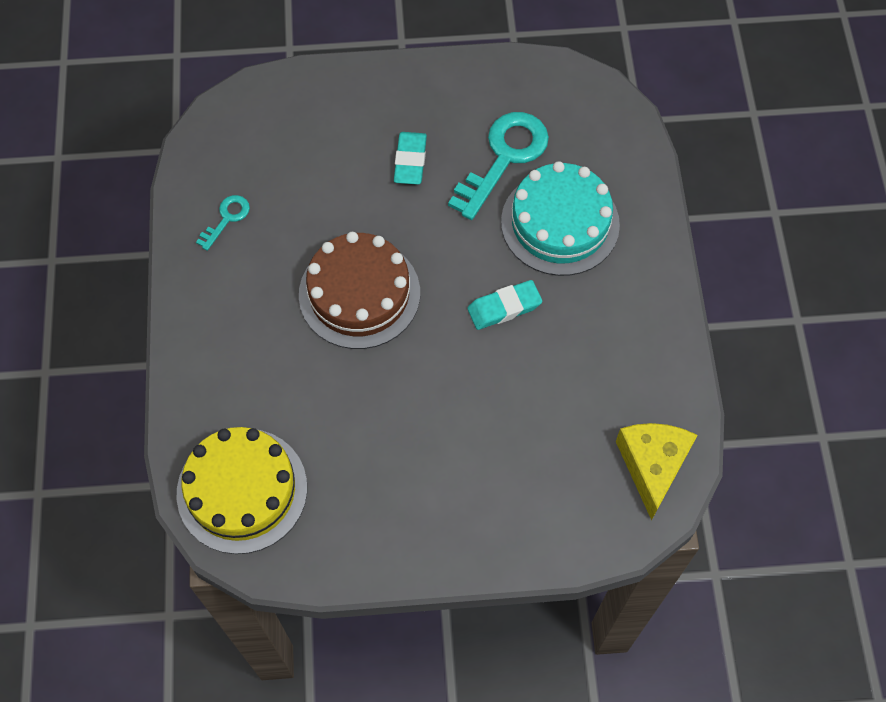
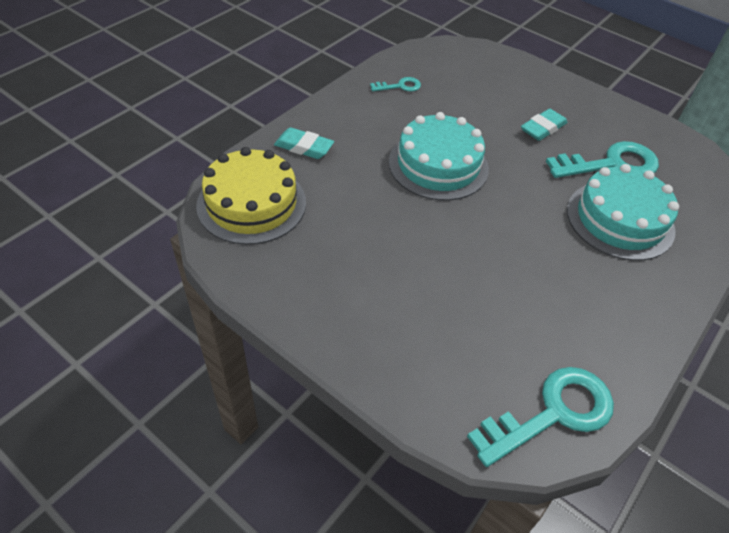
camera: 40 degrees right, 15 degrees down
brown cake [299,232,420,349] -> turquoise cake [389,112,489,201]
turquoise eraser [467,280,542,330] -> turquoise eraser moved to [274,127,334,159]
yellow cheese [616,423,698,521] -> turquoise key [467,367,614,467]

